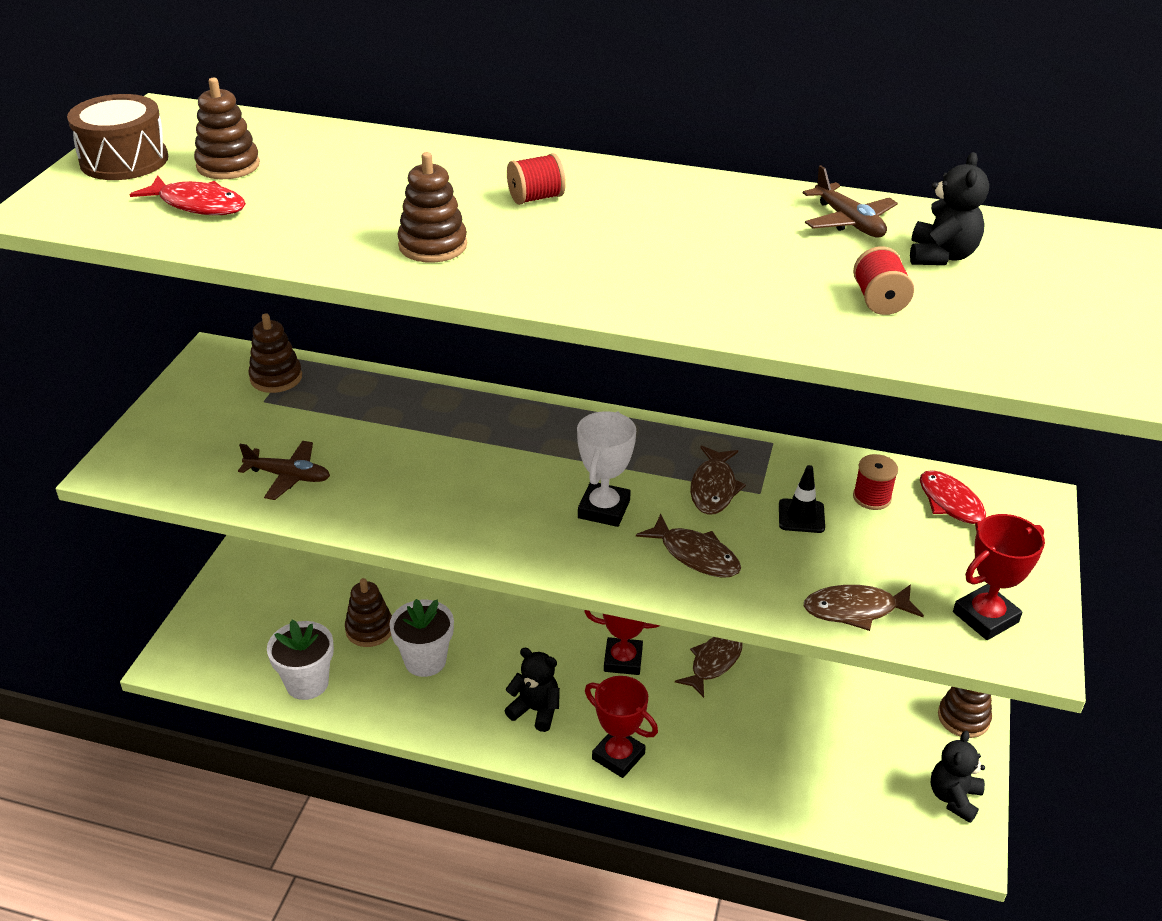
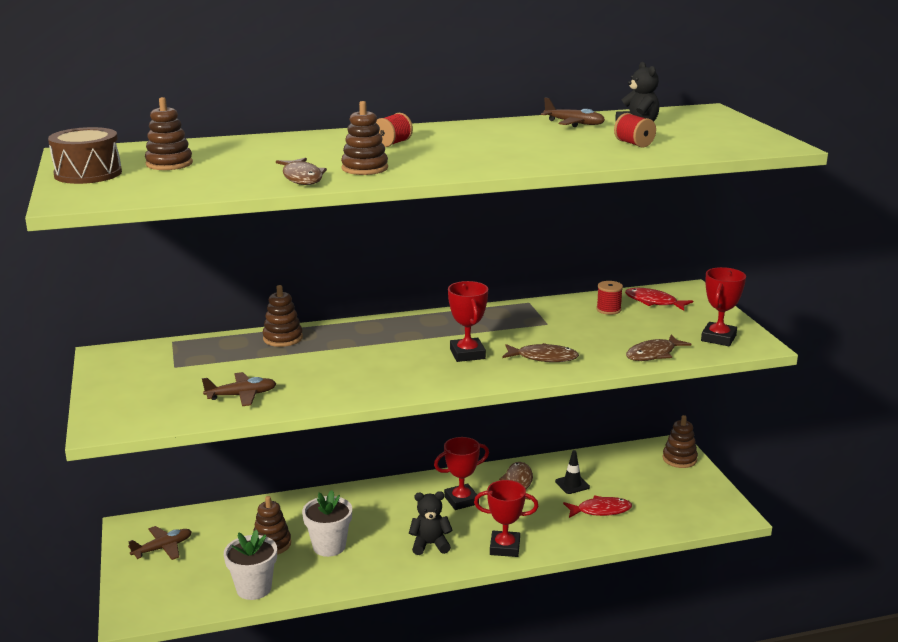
camera: 30 degrees left, 15 degrees down
red fish [129,175,246,215] -> red fish moved to [563,496,632,518]
brown stacking toy [248,313,302,393] -> brown stacking toy moved to [263,285,303,347]
white trophy [577,411,636,527] -> red trophy [448,281,488,362]
brown fish [690,446,746,515] -> brown fish moved to [276,158,327,185]
black traffic cone [779,465,825,533] -> black traffic cone moved to [555,450,590,494]
black teddy bear [930,730,985,823] -> none
none -> brown plane [128,526,192,560]

